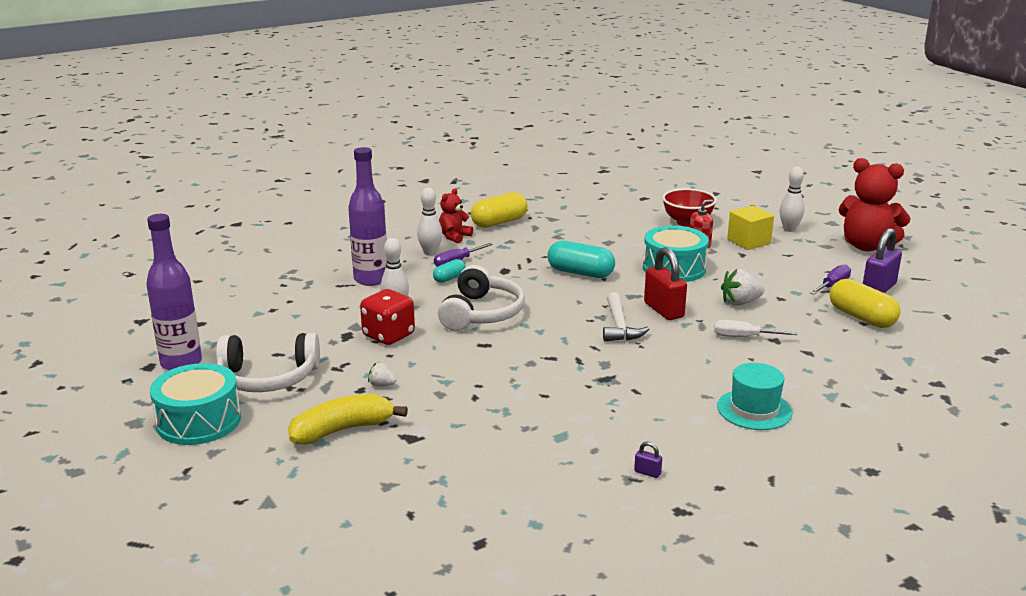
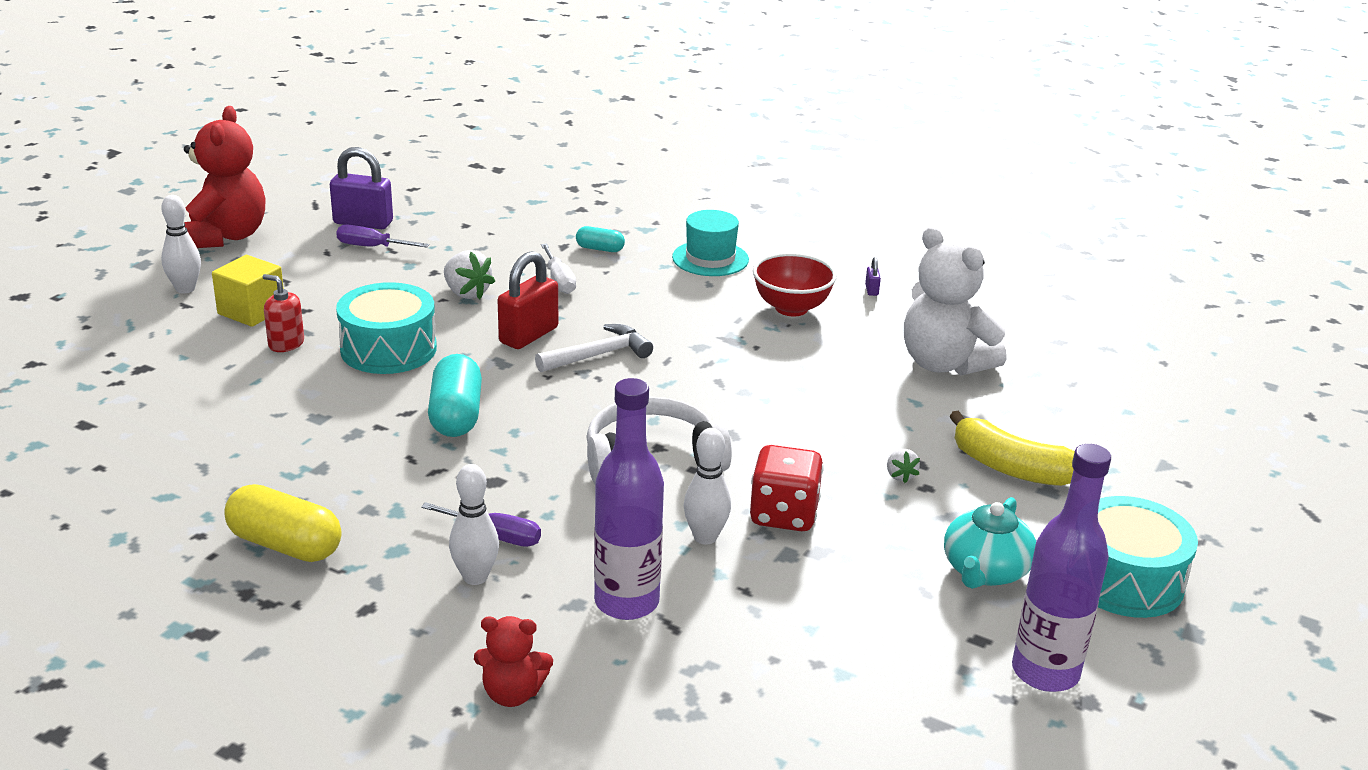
camera: 120 degrees left, 5 degrees up
white headphones [216,333,320,392] -> turquoise teapot [944,497,1036,589]
turquoise capsule [433,259,466,283] -> turquoise capsule moved to [576,226,625,252]
red teddy bear [439,188,473,243] -> red teddy bear moved to [474,616,553,707]
red bowl [662,188,717,227] -> red bowl moved to [753,253,837,316]
yellow capsule [830,279,901,328] -> none
none -> white teddy bear [904,227,1007,376]

